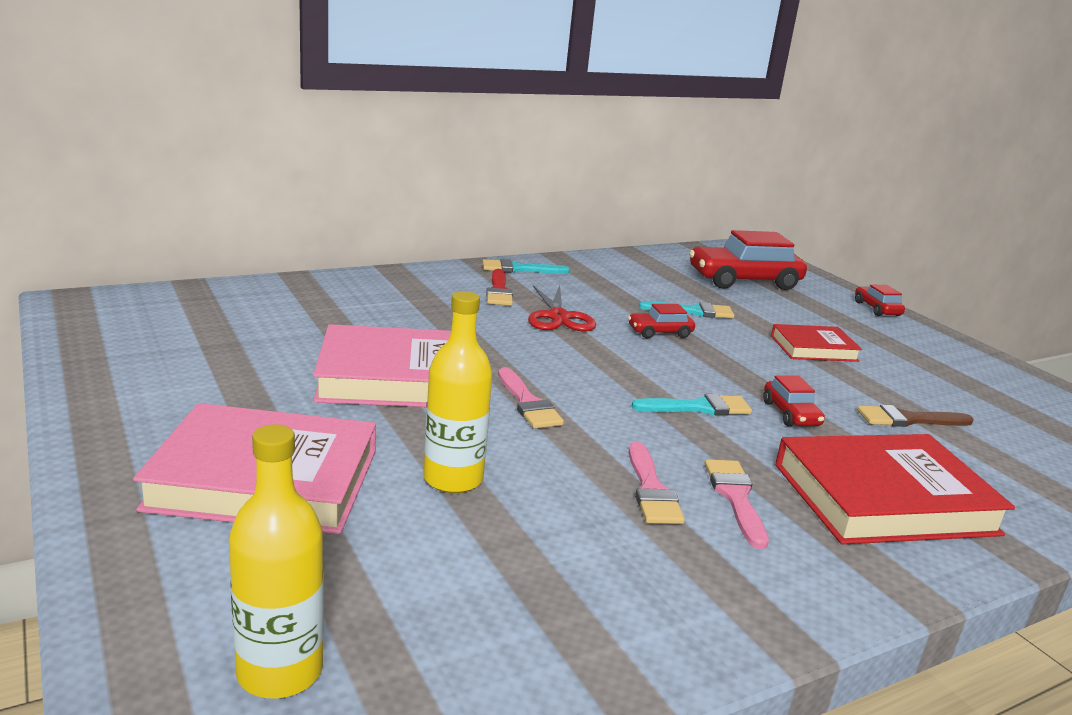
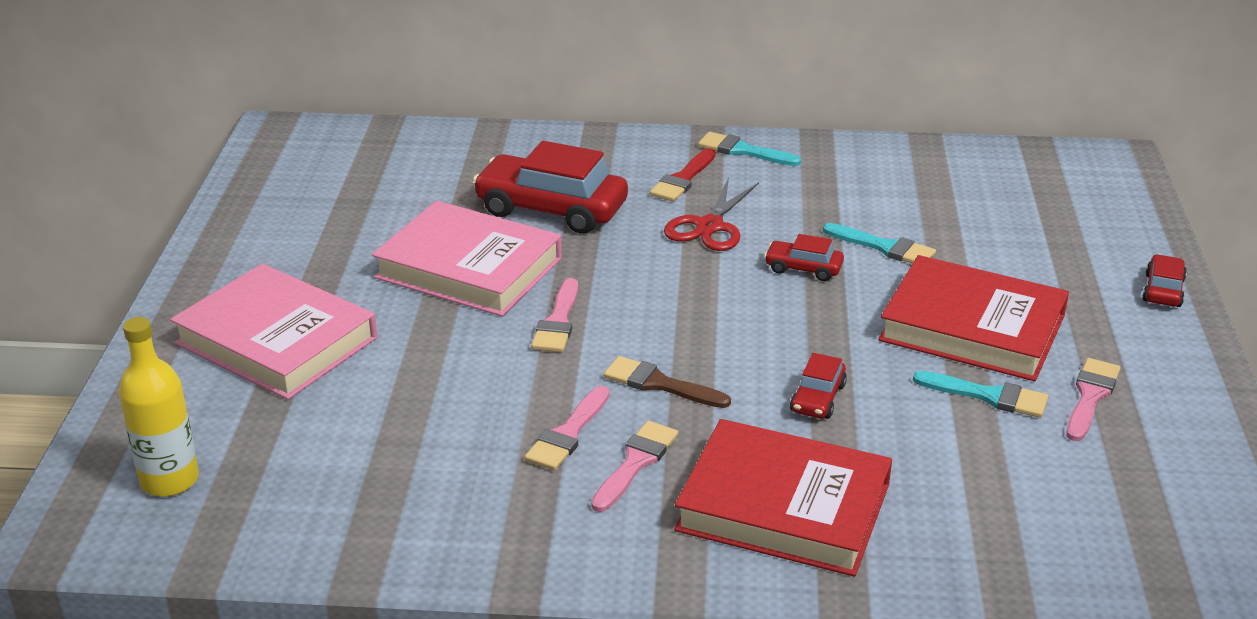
camera: 35 degrees right, 10 degrees up
yellow bottle [423,291,492,493] -> none
turquoise brush [631,394,752,416] -> turquoise brush moved to [913,371,1048,418]
red car [689,230,807,290] -> red car moved to [472,141,628,234]
red book [771,324,862,362] -> red book [878,255,1069,381], size x1.79
brown brush [857,405,974,427] -> brown brush moved to [604,356,731,408]
none -> pink brush [1066,358,1120,441]

